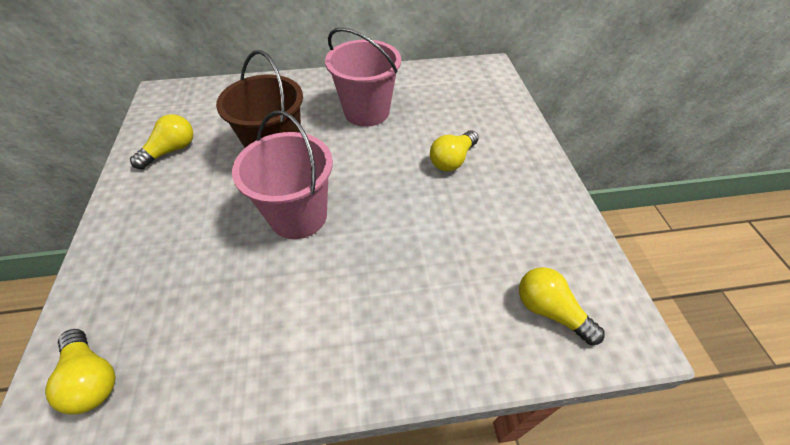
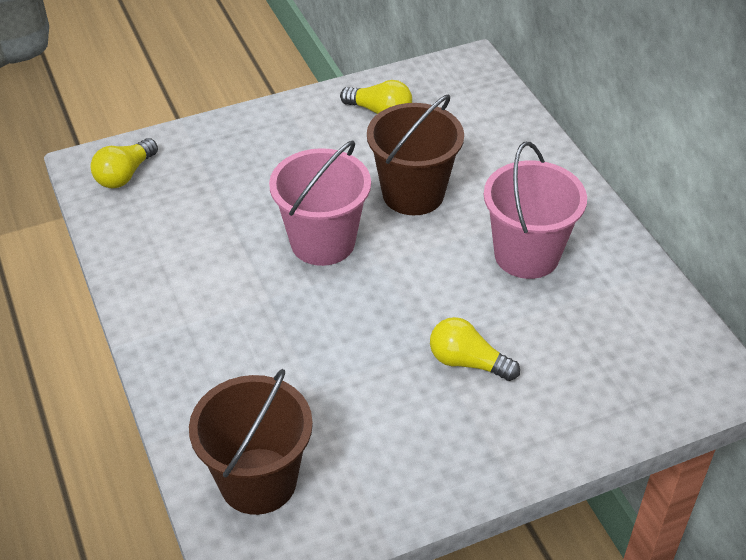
camera: 75 degrees right, 5 degrees down
yellow light bulb [519,267,605,345] -> brown bucket [189,369,313,515]

